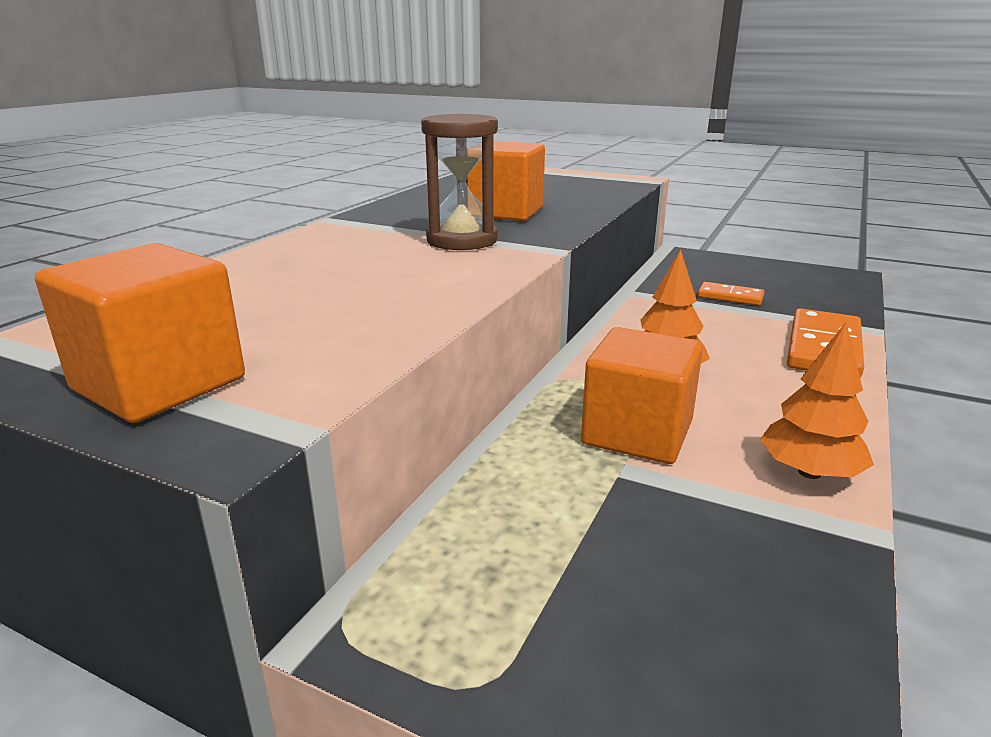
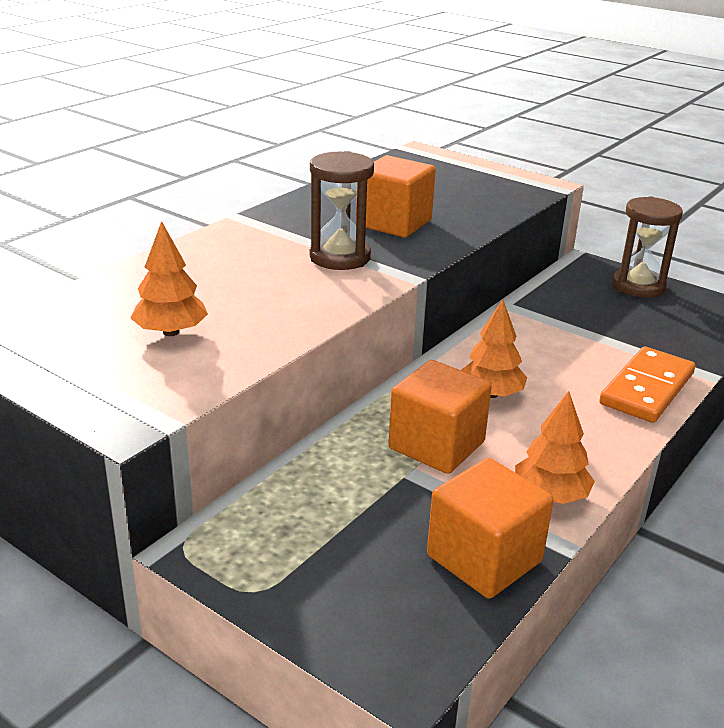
camera: 10 degrees right, 5 degrees up
orange cube [35,243,245,423] -> orange cube moved to [427,458,553,599]
orange domino [698,282,764,305] -> none
none -> orange tree [130,221,208,336]
none -> brown hourglass [612,196,683,298]

